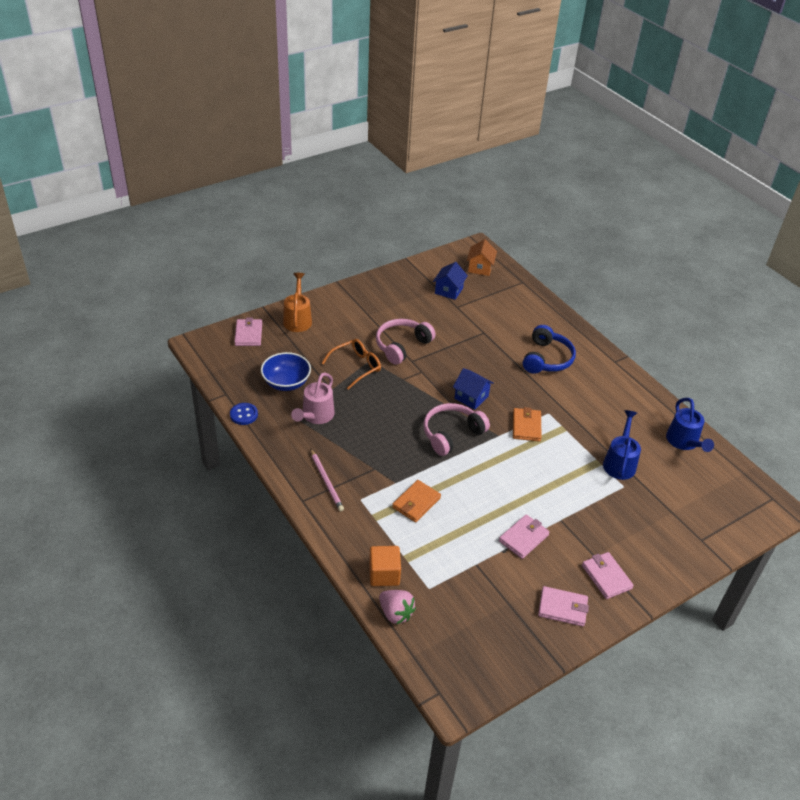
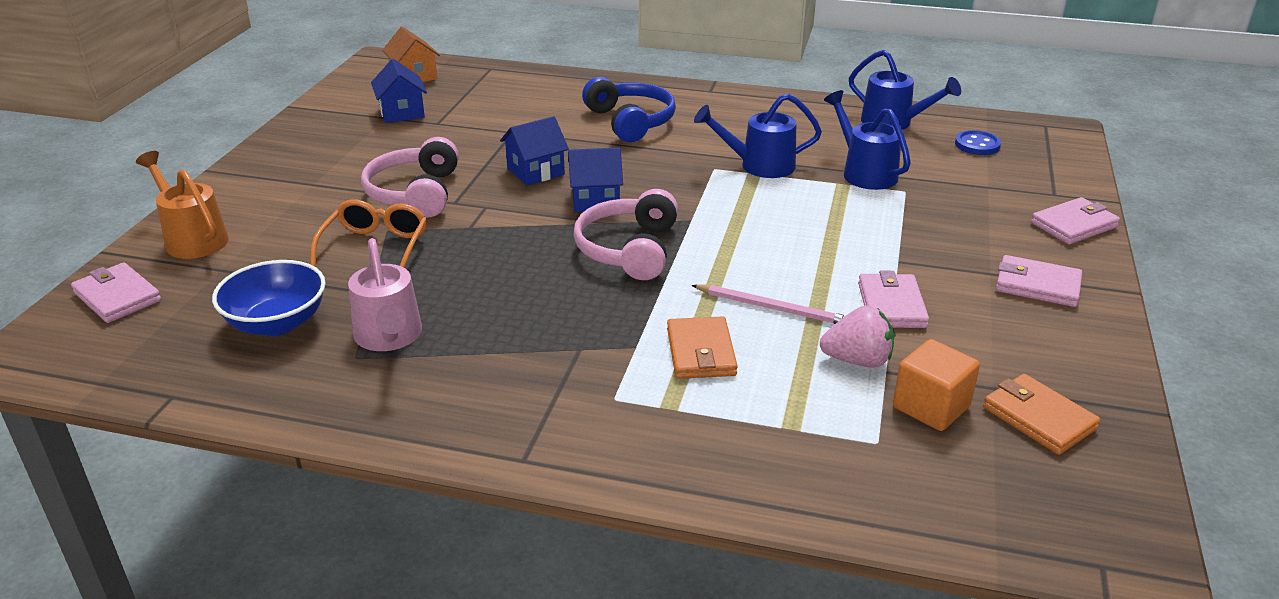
camera: 40 degrees left, 10 degrees down
blue button [230,403,258,425] -> blue button moved to [955,130,1001,155]
pink pencil [311,449,344,511] -> pink pencil moved to [691,284,846,324]
orange cube [369,546,401,586] -> orange cube moved to [893,339,980,431]
pink strawberry [379,590,416,624] -> pink strawberry moved to [820,305,894,368]
orange wallet [513,407,542,442] -> orange wallet moved to [983,374,1100,455]
pink wallet [538,586,589,626] -> pink wallet moved to [1031,197,1120,244]
none -> blue house [500,116,569,185]
none -> blue watering can [694,93,822,178]

